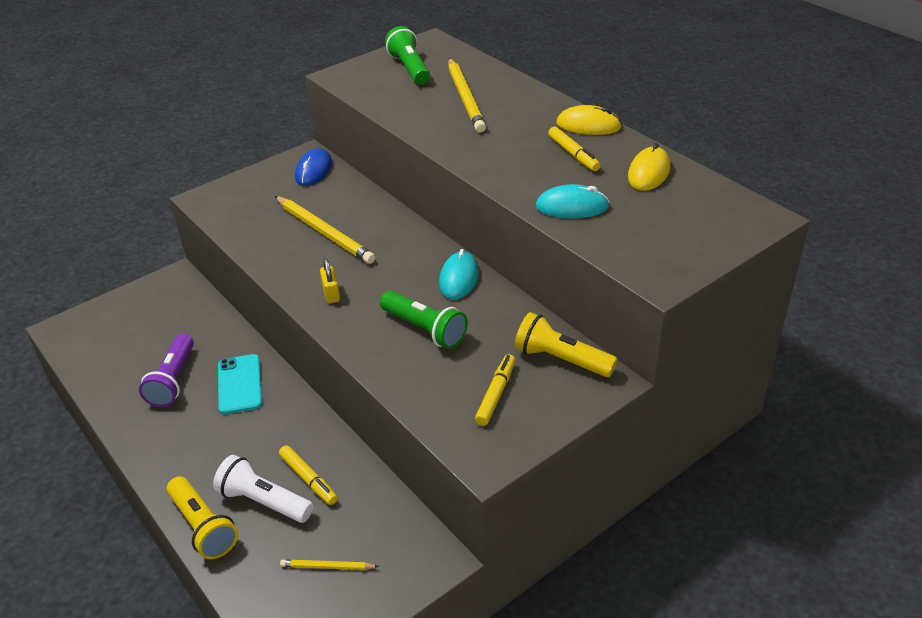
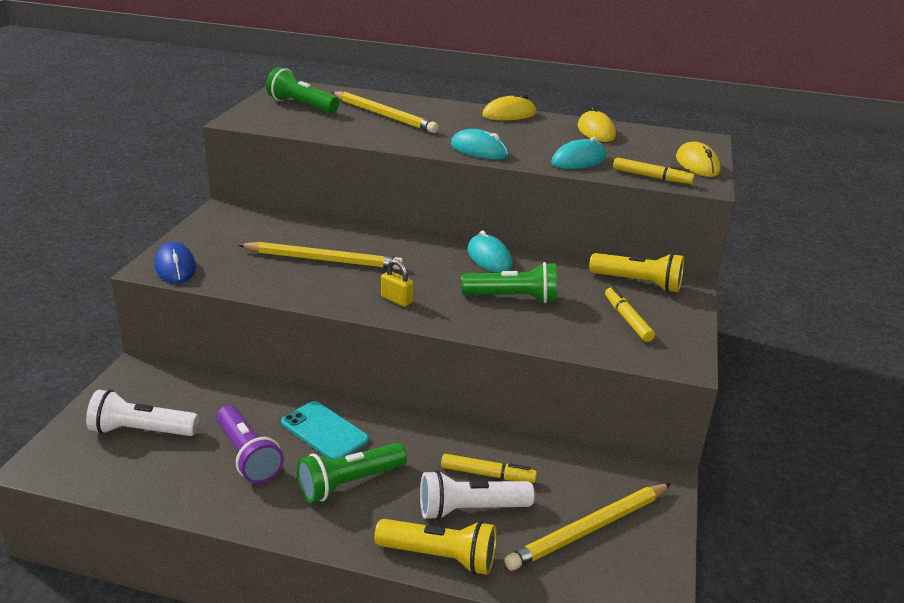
camera: 40 degrees left, 10 degrees down
yellow pencil [280,560,379,570] -> yellow pencil [504,483,671,570], size x2.02
blue mouse [295,148,332,186] -> blue mouse moved to [155,242,196,284]
yellow flashlight [515,312,617,377] -> yellow flashlight turned 150 degrees counterclockwise [589,253,684,293]
yellow marker [548,127,600,171] -> yellow marker moved to [613,157,695,184]
none -> white flashlight [86,390,199,436]
none -> green flashlight [297,443,407,503]
none -> turquoise mouse [451,129,509,160]
none -> yellow mouse [676,141,721,177]

